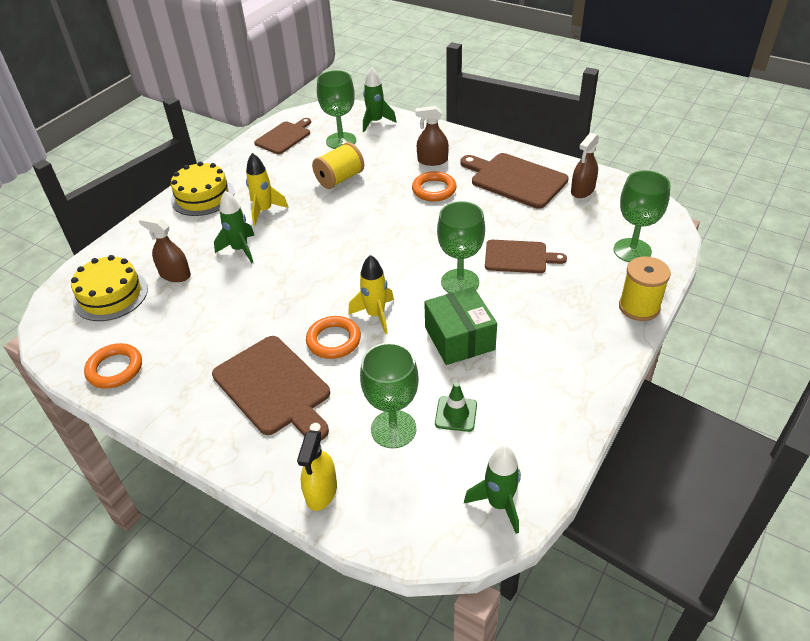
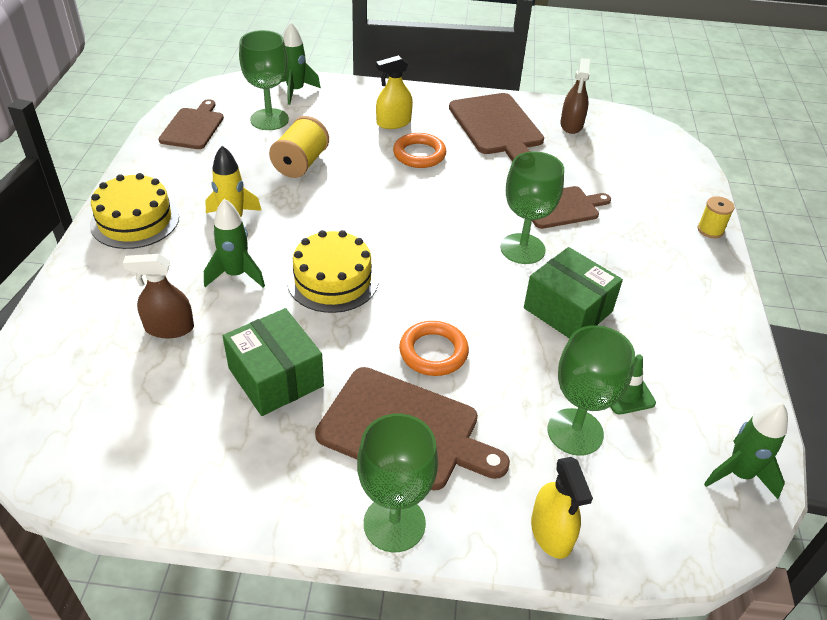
camera: 30 degrees left, 0 degrees up
yellow cake [71,255,148,321] -> yellow cake moved to [287,230,379,313]
orange ring [84,343,142,389] -> none
yellow rocket [348,255,394,334] -> none
brown spray bottle [416,106,449,166] -> yellow spray bottle [376,55,413,129]
brown cutting board [460,153,569,209] -> brown cutting board turned 120 degrees counterclockwise [449,93,544,161]
green goblet [614,170,671,262] -> green goblet moved to [357,413,438,552]
yellow spool [619,256,671,321] -> yellow spool [698,196,734,238], size x0.60
none -> green box [223,308,324,416]

